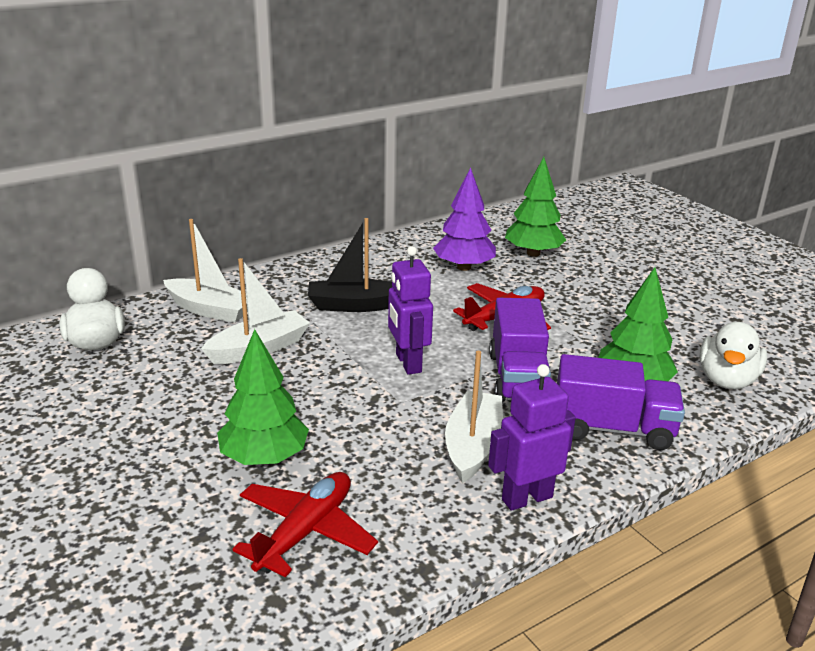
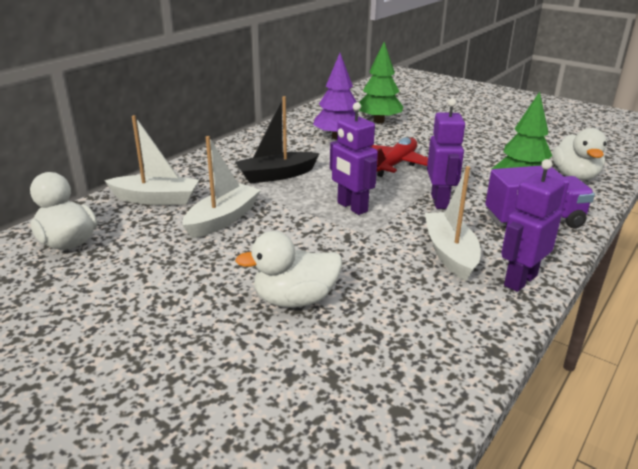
camera: 20 degrees left, 0 degrees up
green tree [217,329,309,465] -> white duck [235,231,342,307]
red plane [233,472,378,577] -> none
purple truck [489,298,551,402] -> purple robot [427,98,466,209]

